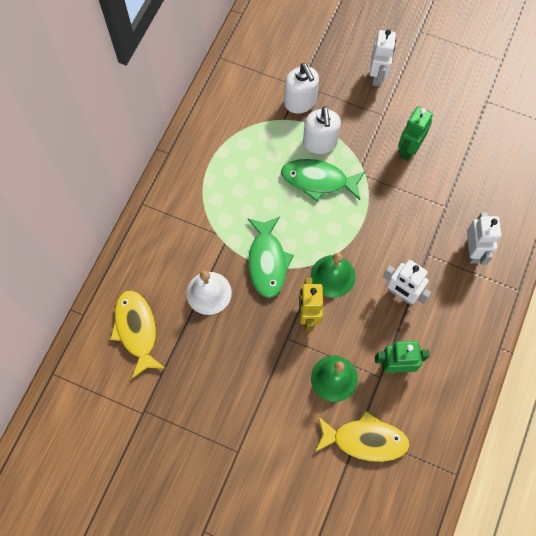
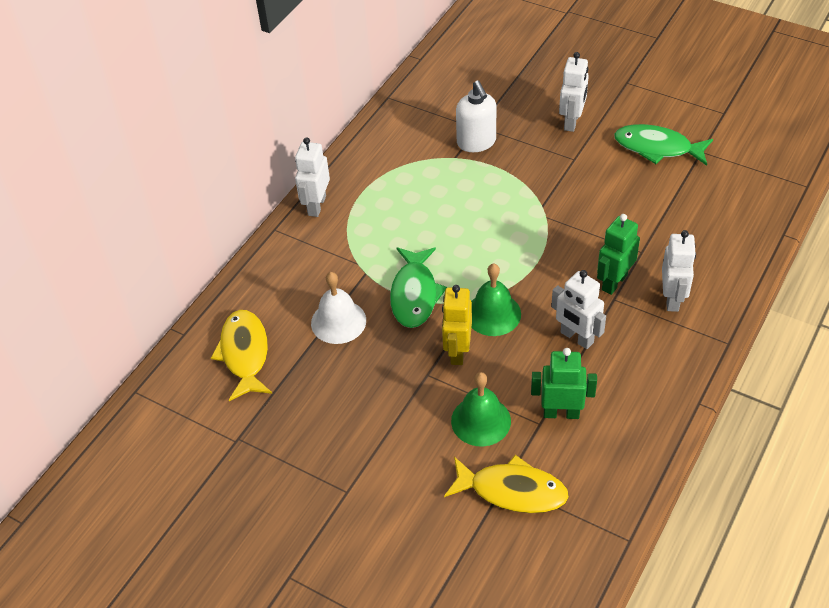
camera: 10 degrees right, 20 degrees down
green fish [281,159,365,201] -> green fish moved to [614,124,713,166]
white soap dispenser [303,106,341,154] -> none
green robot [398,106,433,161] -> green robot moved to [597,214,640,295]
none -> white robot [295,137,330,217]

